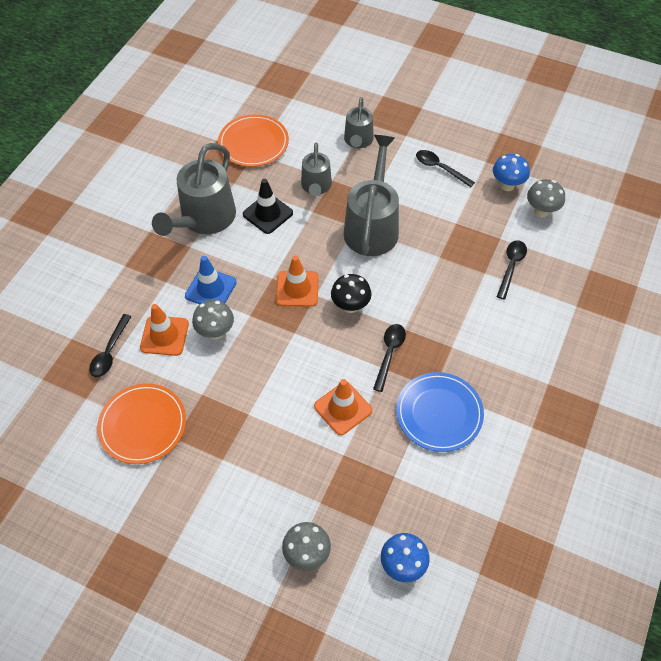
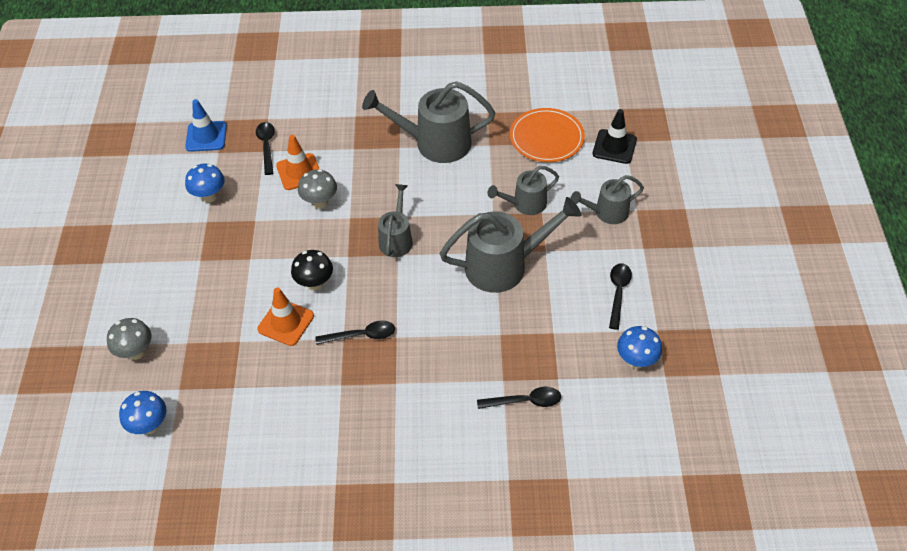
camera: 65 degrees right, 5 degrees down
black spoon [89,314,132,377] -> black spoon turned 90 degrees clockwise [256,122,275,175]
orange plate [97,383,186,464] -> blue mushroom [185,163,225,203]
blue traffic cone [185,256,237,304] -> blue traffic cone moved to [185,99,227,152]
black traffic cone [243,179,293,234] -> black traffic cone moved to [593,109,637,164]
orange traffic cone [276,255,319,307] -> grey watering can [378,184,413,257]
black mushroom [331,274,372,313] -> black mushroom moved to [291,250,333,291]
blue plate [396,372,484,452] -> none
grey mushroom [527,179,565,217] -> none

